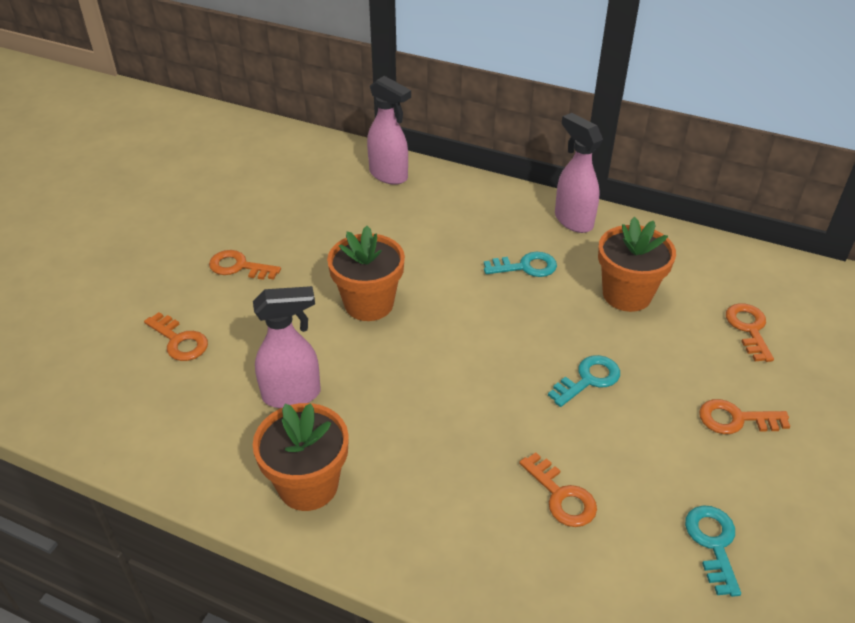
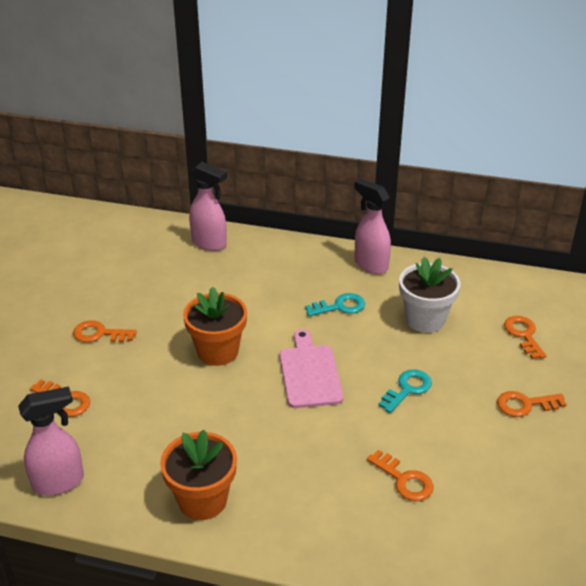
camera: 10 degrees left, 5 degrees down
pink spray bottle [253,286,321,408] -> pink spray bottle moved to [18,387,84,496]
orange flower pot [598,217,676,312] -> white flower pot [399,257,461,333]
turquoise key [685,506,741,597] -> none
none -> pink cutting board [280,329,343,408]

